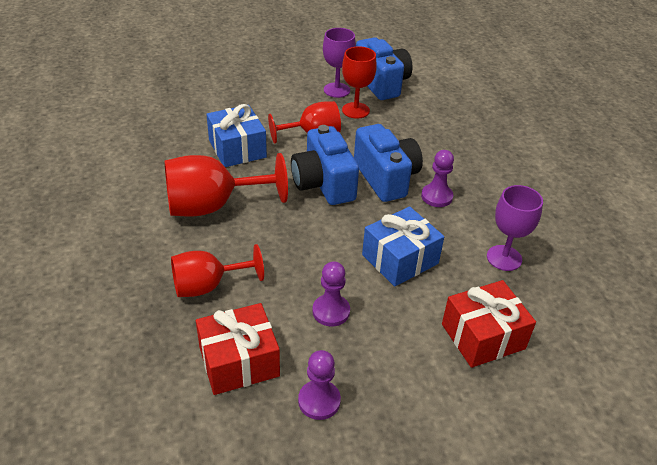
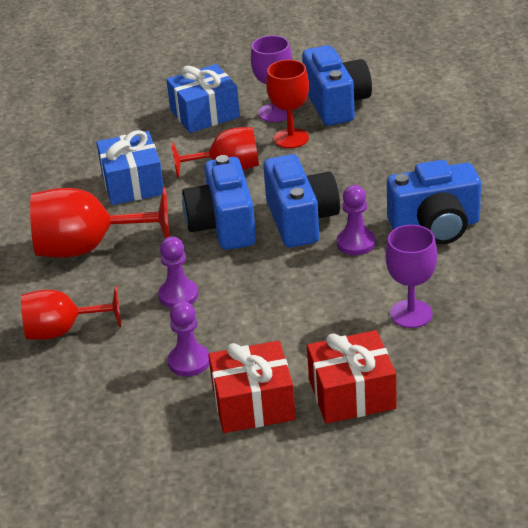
camera: 15 degrees right, 5 degrees down
red gift [196,303,280,395] -> red gift moved to [208,341,296,433]
purple pawn [298,350,341,420] -> purple pawn moved to [158,236,199,308]
blue gift [362,206,444,287] -> blue gift moved to [166,64,240,133]
none -> blue camera [387,160,481,244]

